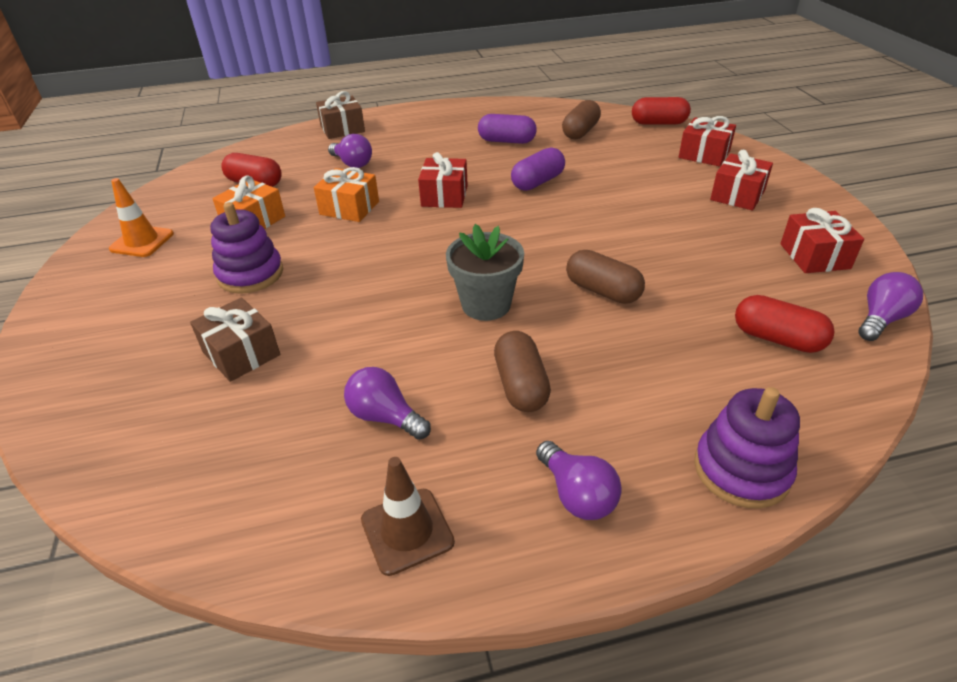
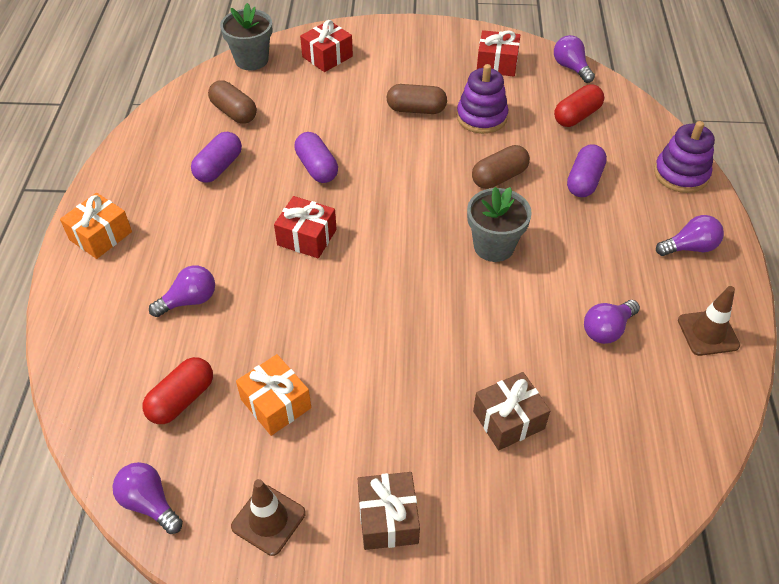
camera: 75 degrees left, 10 degrees up
orange traffic cone [109,178,174,257] -> brown traffic cone [231,479,306,556]
purple stacking toy [210,202,283,294] -> purple stacking toy moved to [457,64,508,134]
orange gift [314,167,379,222] -> orange gift moved to [60,193,132,259]
brown gift [316,91,365,139] -> brown gift moved to [358,472,420,550]
brown capsule [494,331,551,412] -> brown capsule moved to [387,84,447,114]
red capsule [632,97,691,125] -> grey flower pot [220,3,273,70]
red gift [710,150,773,210] -> none
none -> purple light bulb [113,462,183,534]
none -> purple capsule [567,144,607,197]

